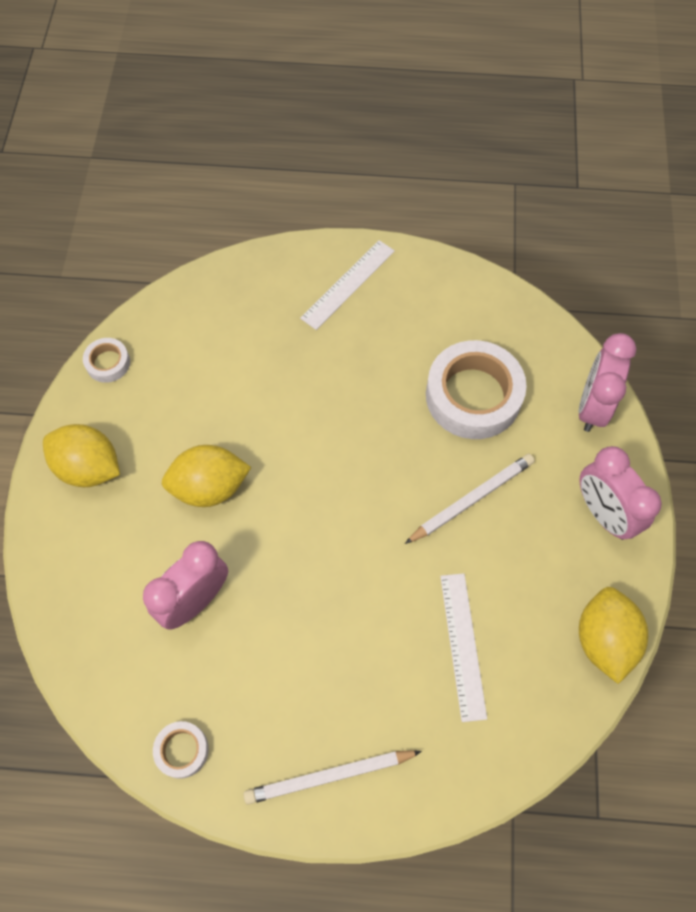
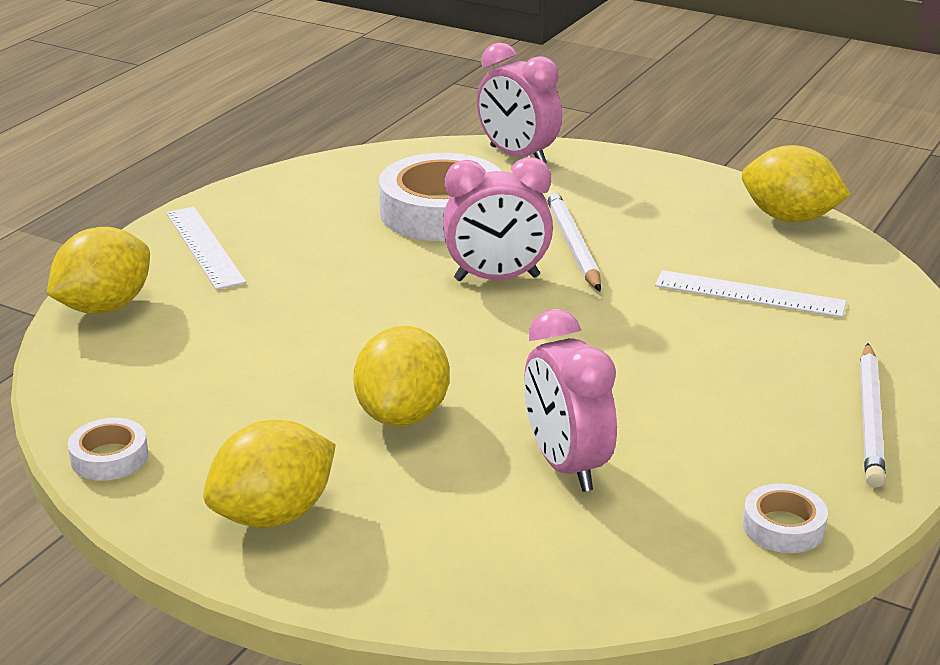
camera: 65 degrees left, 35 degrees down
pink clock [579,446,662,540] -> pink clock moved to [443,157,553,281]
none -> yellow lemon [47,227,150,314]

